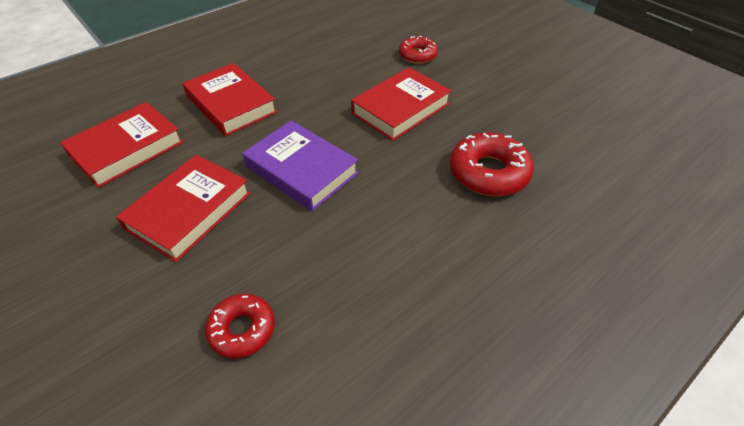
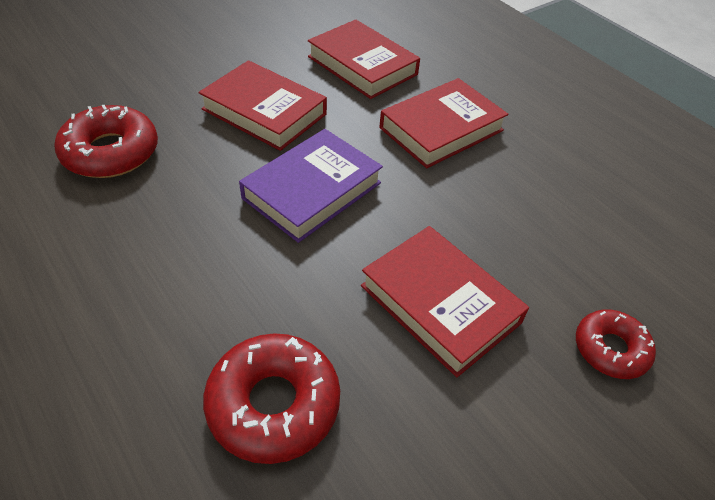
camera: 90 degrees right, 0 degrees up
red donut [205,294,275,358] -> red donut [54,105,158,178], size x1.58

